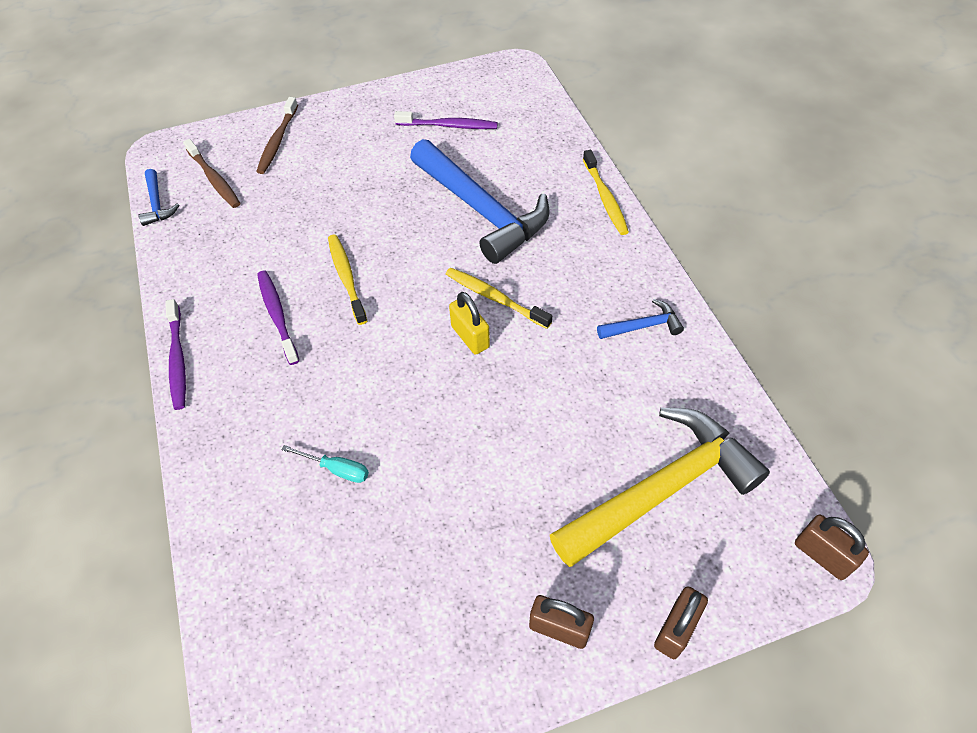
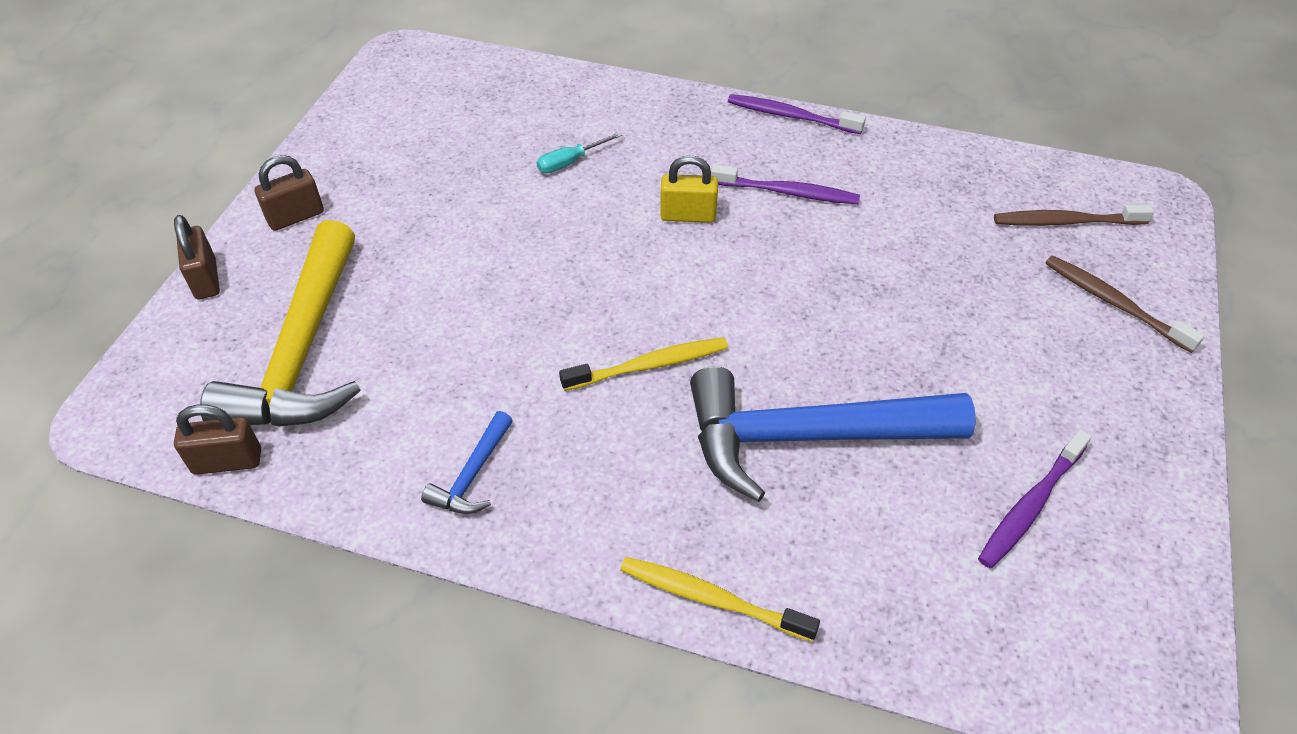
camera: 125 degrees right, 5 degrees down
blue hammer [138,169,179,226] -> none
yellow toothbrush [328,235,367,325] -> none
yellow padlock [449,292,490,355] -> yellow padlock moved to [660,155,718,223]
brown padlock [795,514,869,580] -> brown padlock moved to [174,405,261,475]

